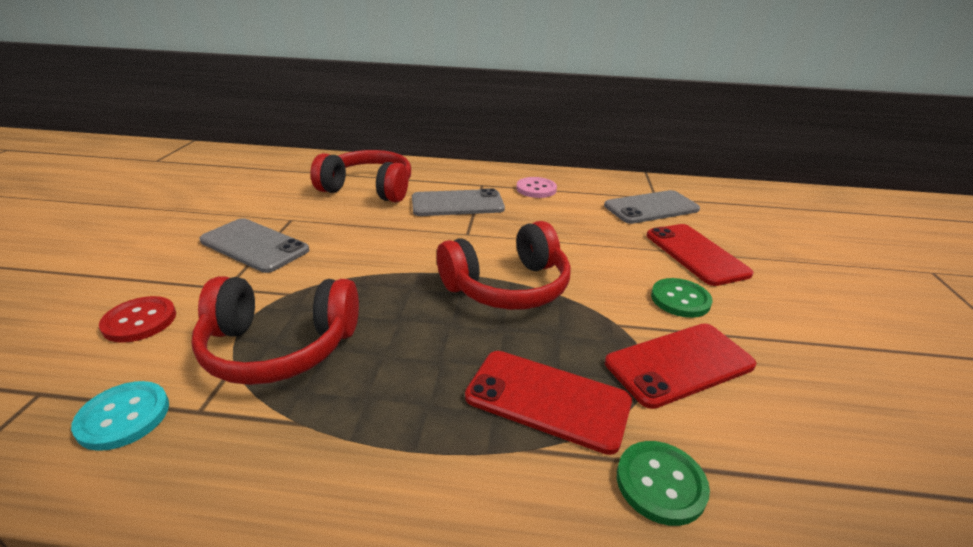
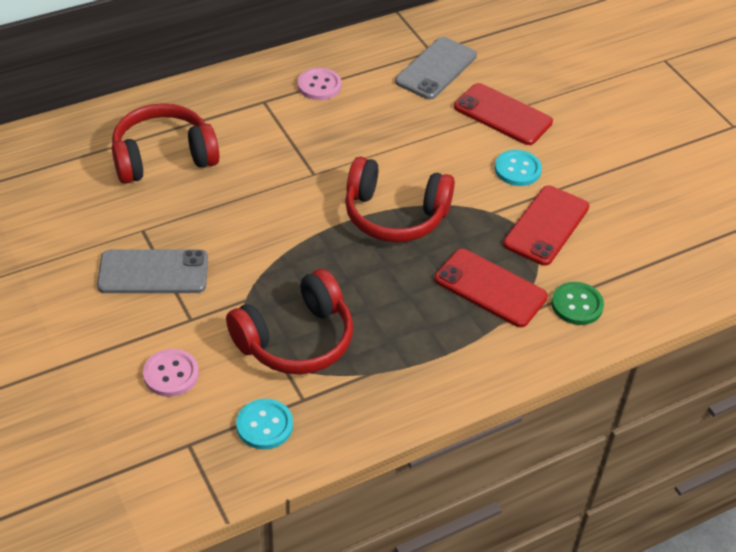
camera: 35 degrees left, 15 degrees up
red button [99,296,176,343] -> pink button [143,349,199,397]
grey phone [412,188,505,216] -> none
red headphones [437,221,571,310] -> red headphones turned 75 degrees clockwise [345,157,455,243]
red phone [465,351,632,455] -> red phone turned 45 degrees clockwise [434,249,548,327]
green button [651,278,713,318] -> turquoise button [495,150,542,186]

